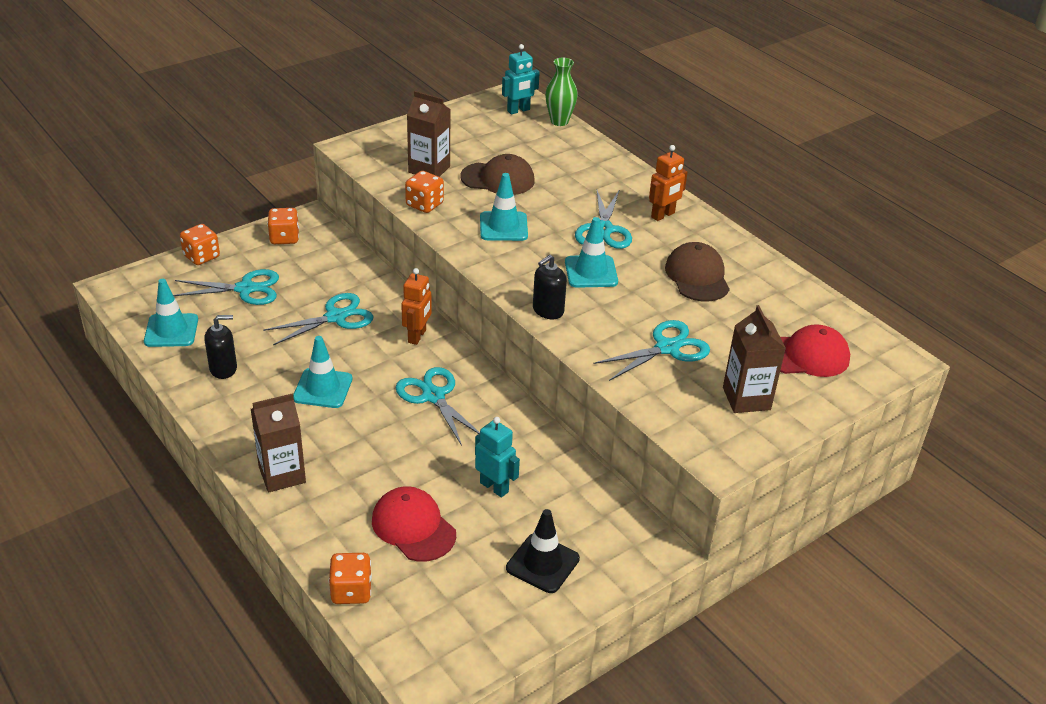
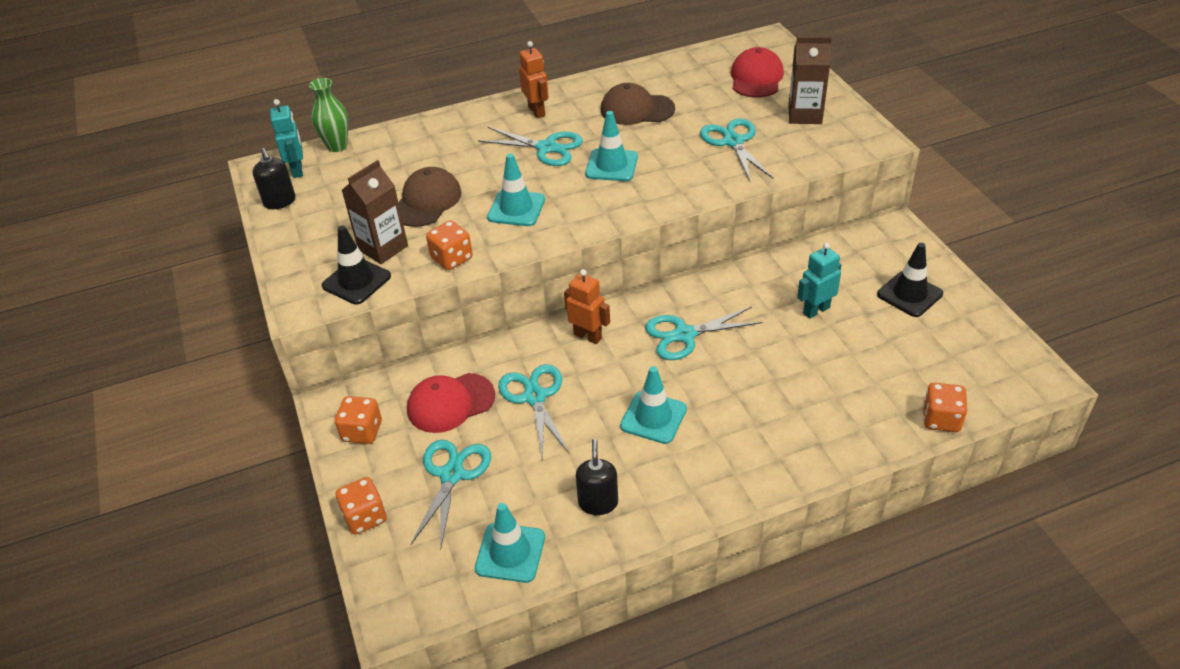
camera: 70 degrees left, 5 degrees up
brown carton [251,393,306,493] -> none
red cap [372,486,456,561] -> red cap moved to [407,373,495,433]
black soap dispenser [533,255,567,319] -> black soap dispenser moved to [252,148,296,209]
none -> black traffic cone [322,225,391,305]

